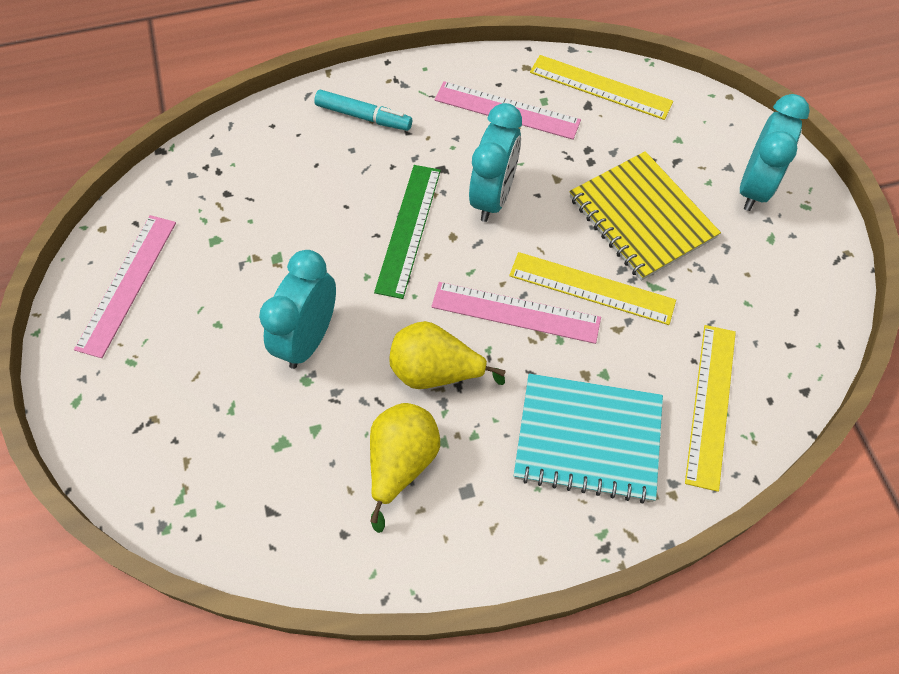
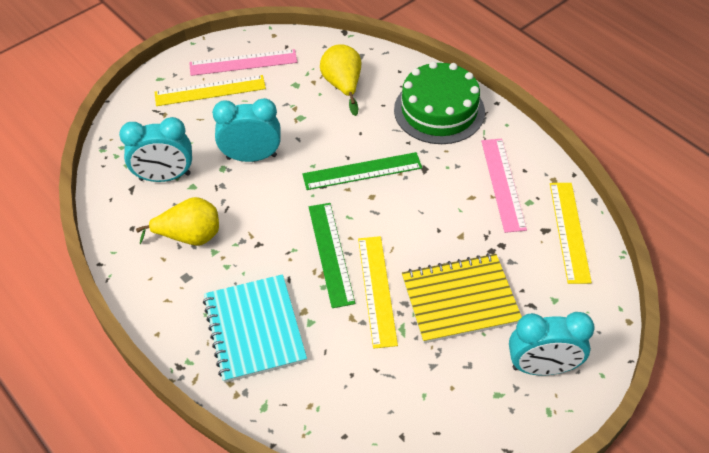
camera: 65 degrees right, 10 degrees down
turquoise marker [314,90,412,131] -> green cake [394,61,485,144]
yellow pear [389,321,505,389] -> yellow pear moved to [320,44,361,116]
pink ruler [431,282,601,344] -> green ruler [309,203,355,308]
turquoise clock [469,103,522,222] -> turquoise clock moved to [119,117,192,182]
yellow notebook [569,151,721,281] -> yellow notebook turned 45 degrees clockwise [402,253,522,343]
yellow ruler [685,325,736,492] -> yellow ruler moved to [155,75,266,106]

